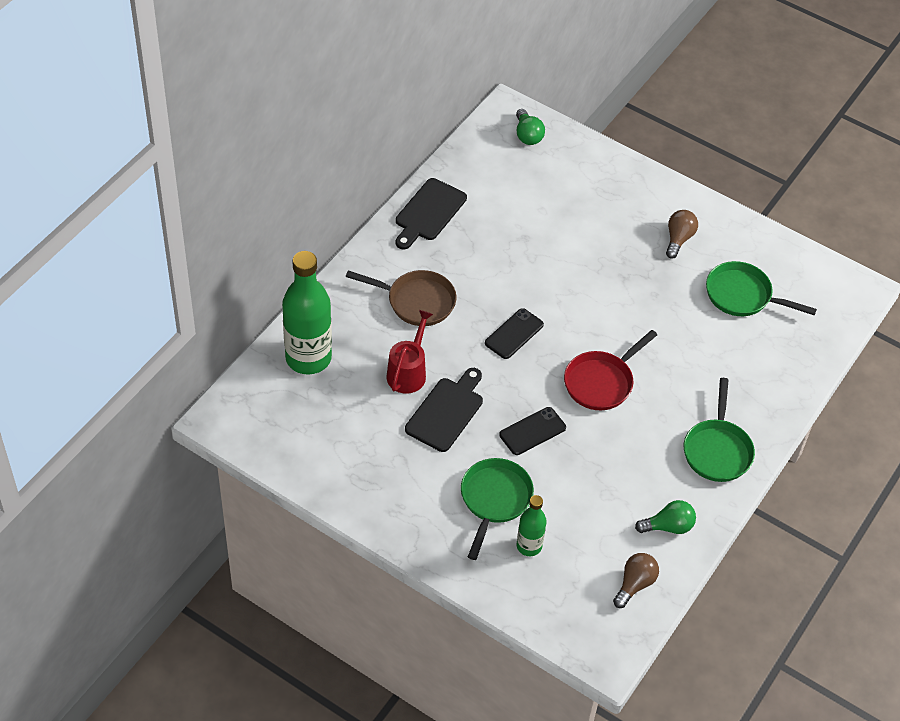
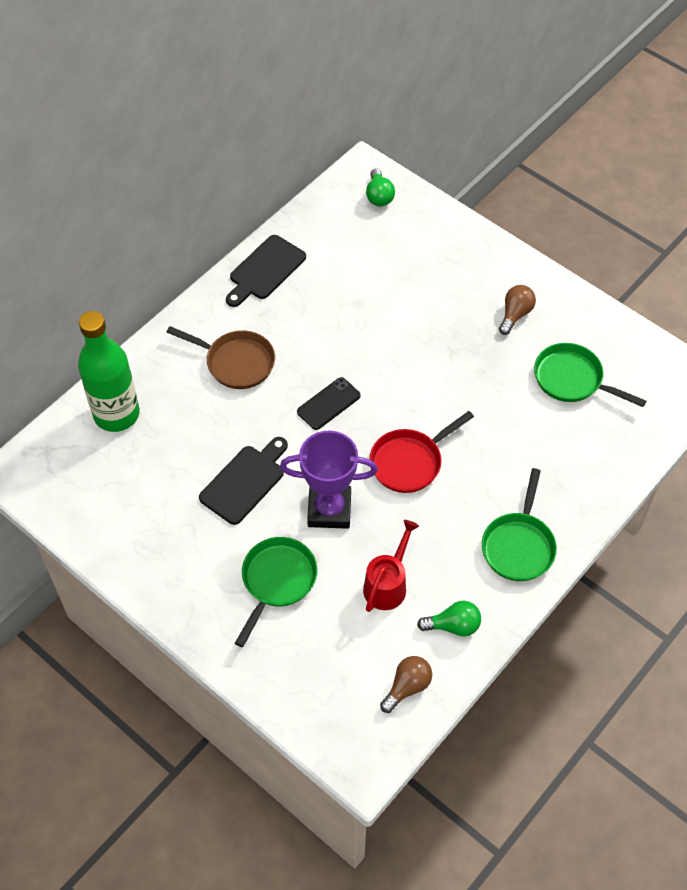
camera: 10 degrees right, 5 degrees up
red watering can [386,310,433,394] -> red watering can moved to [363,520,419,612]
black phone [499,407,566,455] -> purple trophy [280,431,378,529]
green bottle [517,495,547,556] -> none

